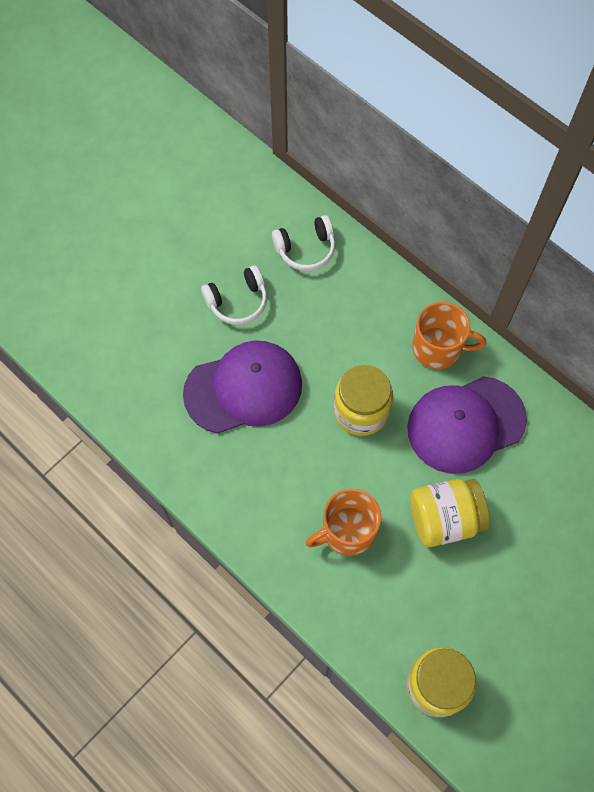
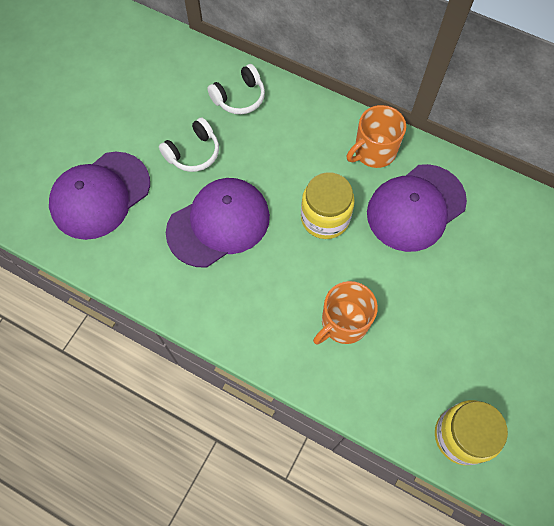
camera: 15 degrees left, 0 degrees up
yellow jar [410,479,490,547] -> none
orange mug [412,302,486,369] -> orange mug turned 150 degrees clockwise [347,105,406,168]
none -> purple cap [49,152,150,240]

